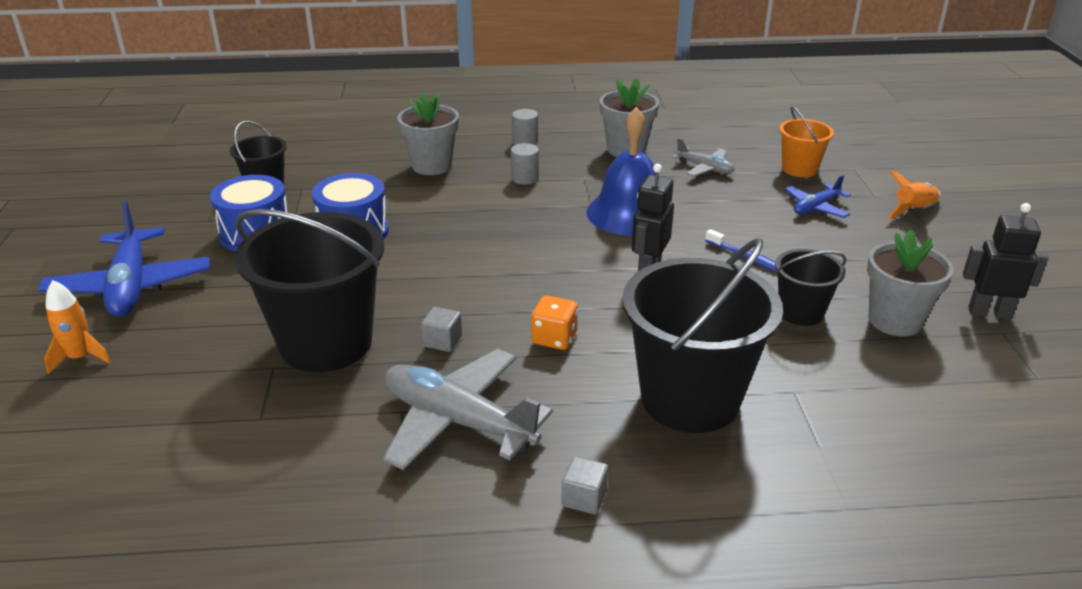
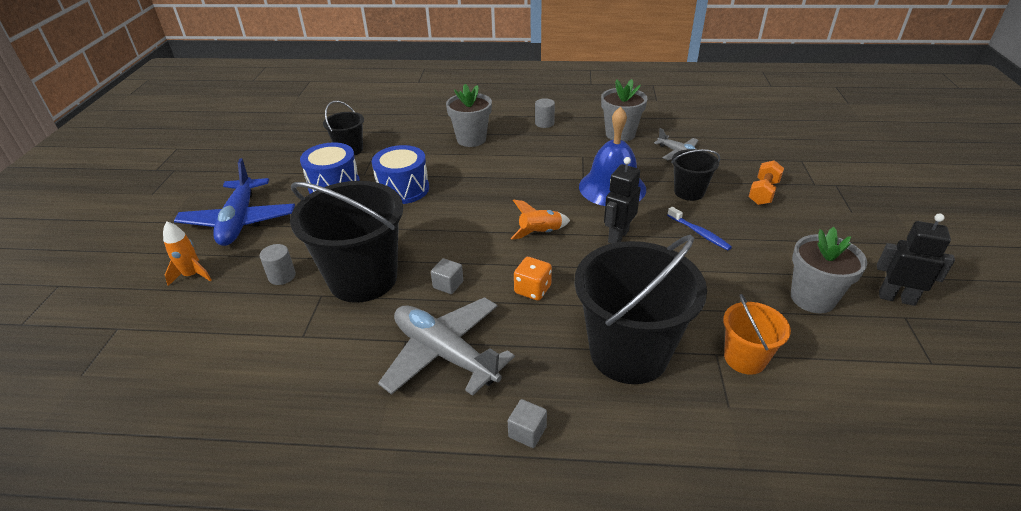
camera: 10 degrees right, 5 degrees up
grey cylinder [511,143,539,185] -> grey cylinder moved to [260,244,296,285]
black bucket [775,249,846,326] -> black bucket moved to [671,149,720,201]
orange bucket [779,106,834,177] -> orange bucket moved to [723,294,791,375]
blue plane [785,175,851,218] -> orange dumbbell [748,160,784,205]
orange rocket [888,171,941,218] -> orange rocket moved to [510,200,570,240]

